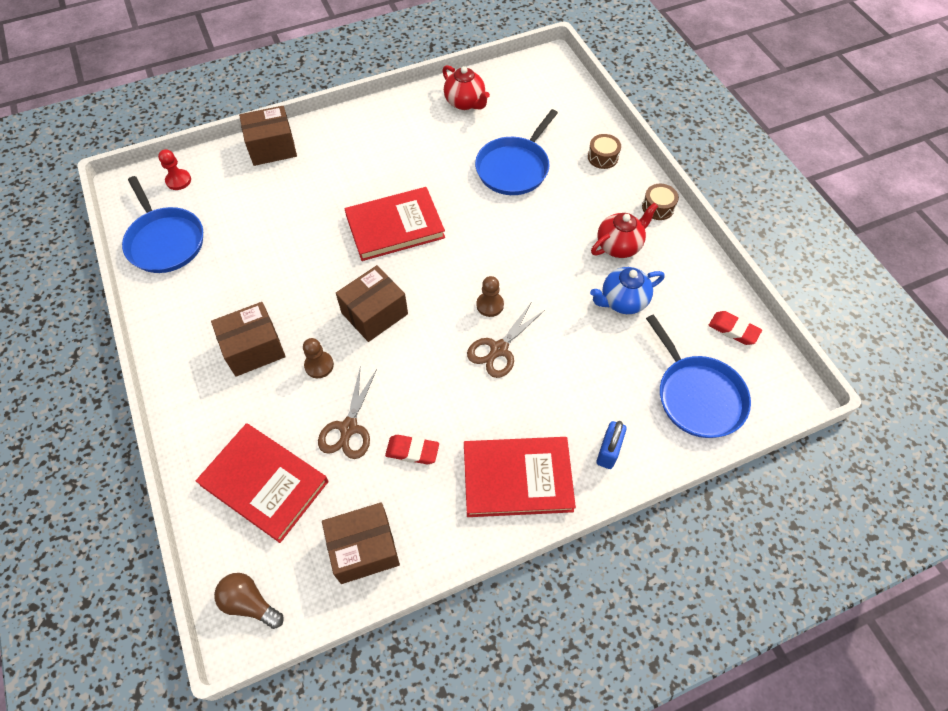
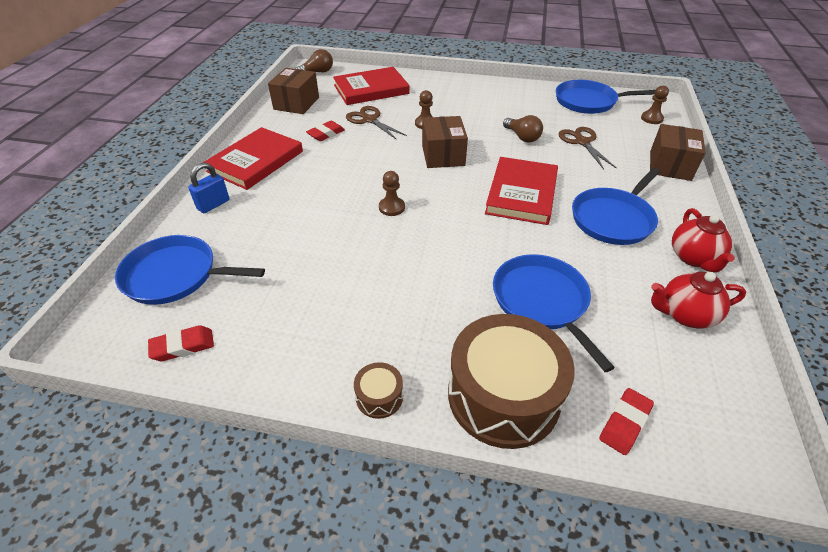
camera: 125 degrees right, 15 degrees down
red pawn [158,149,191,190] -> brown pawn [641,86,669,124]
brown box [211,302,286,377] -> none
brown scissors [467,303,545,378] -> brown scissors moved to [558,127,617,169]
brown drum [588,134,621,169] -> brown drum [448,314,575,449], size x2.36
blue teapot [590,267,665,314] -> none
red teapot [591,203,658,258] -> red teapot moved to [672,208,735,272]
blue padlock [596,421,627,469] -> blue padlock turned 75 degrees clockwise [188,163,230,213]
none -> brown light bulb [503,115,543,143]
none -> blue pan [572,168,660,245]
none -> red eraser [599,388,654,455]

